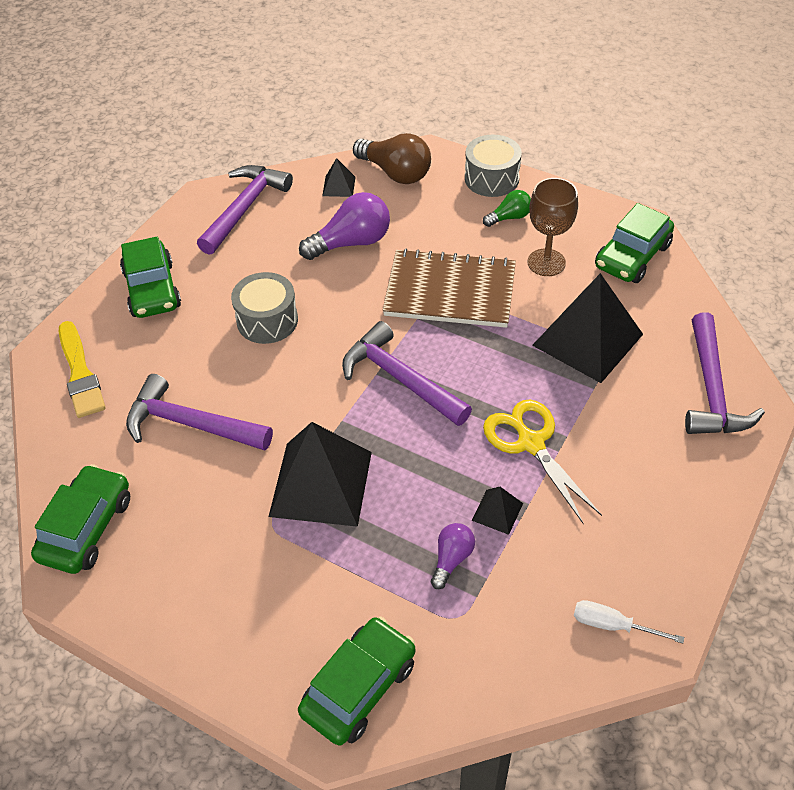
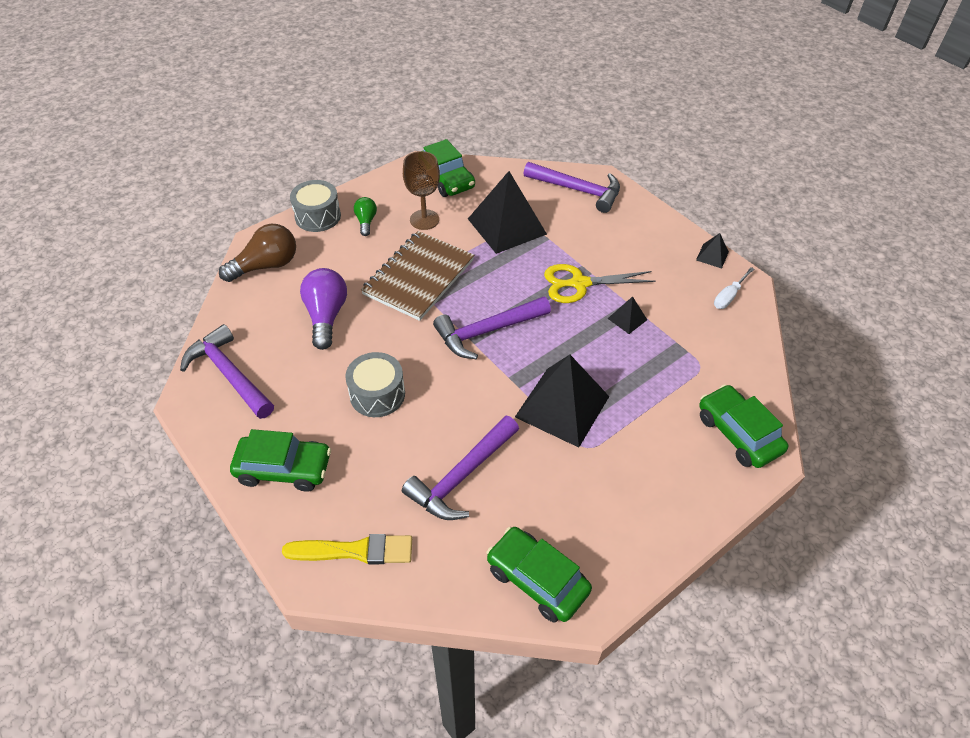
camera: 70 degrees left, 0 degrees up
black pyramid [322,158,355,197] -> black pyramid moved to [696,233,729,269]
purple light bulb [431,523,475,589] -> none

